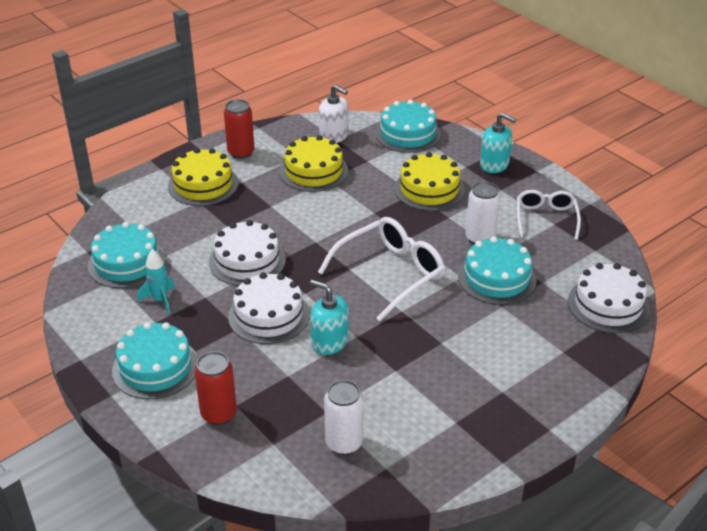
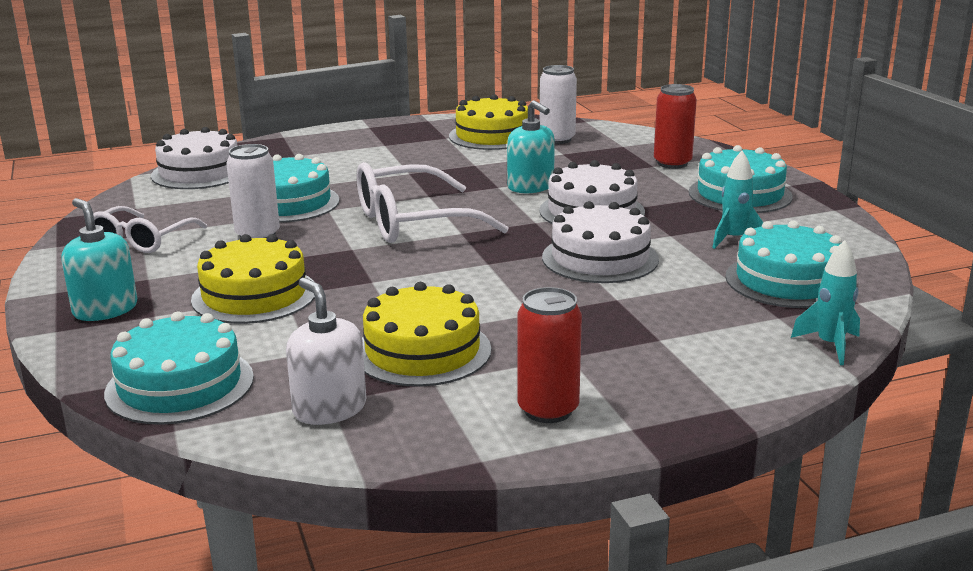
camera: 160 degrees left, 15 degrees down
yellow cake [168,148,238,206] -> yellow cake moved to [449,94,528,150]
none -> turquoise rocket [791,240,860,365]

